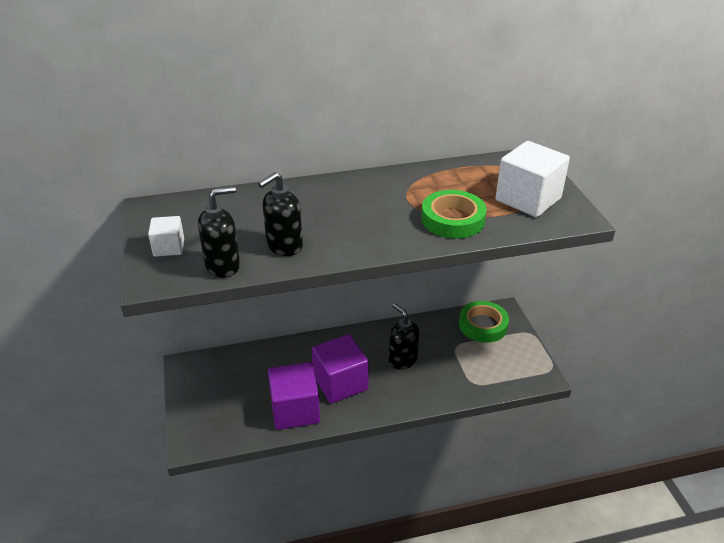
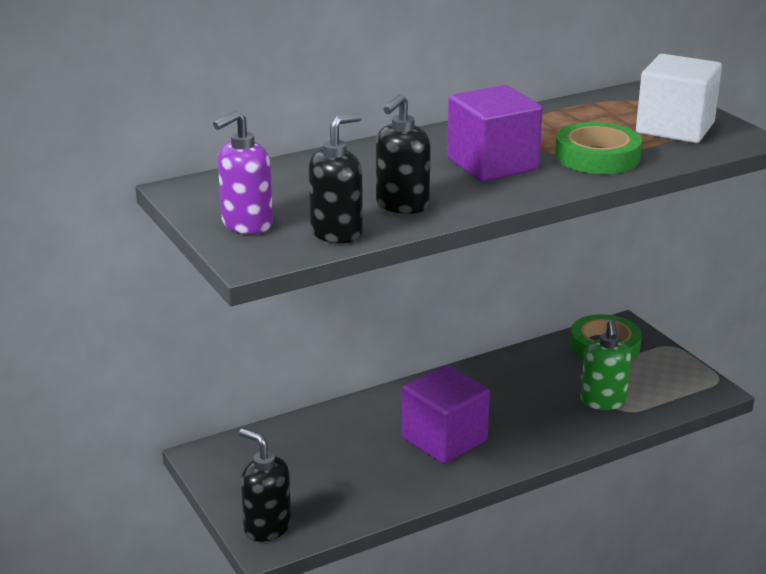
camera: 15 degrees left, 10 degrees down
white cube [148,216,184,257] -> purple soap dispenser [213,110,273,234]
purple cube [268,362,320,430] -> purple cube moved to [447,85,543,182]
black soap dispenser [389,303,419,370] -> black soap dispenser moved to [239,428,291,542]
none -> green soap dispenser [580,319,631,410]

